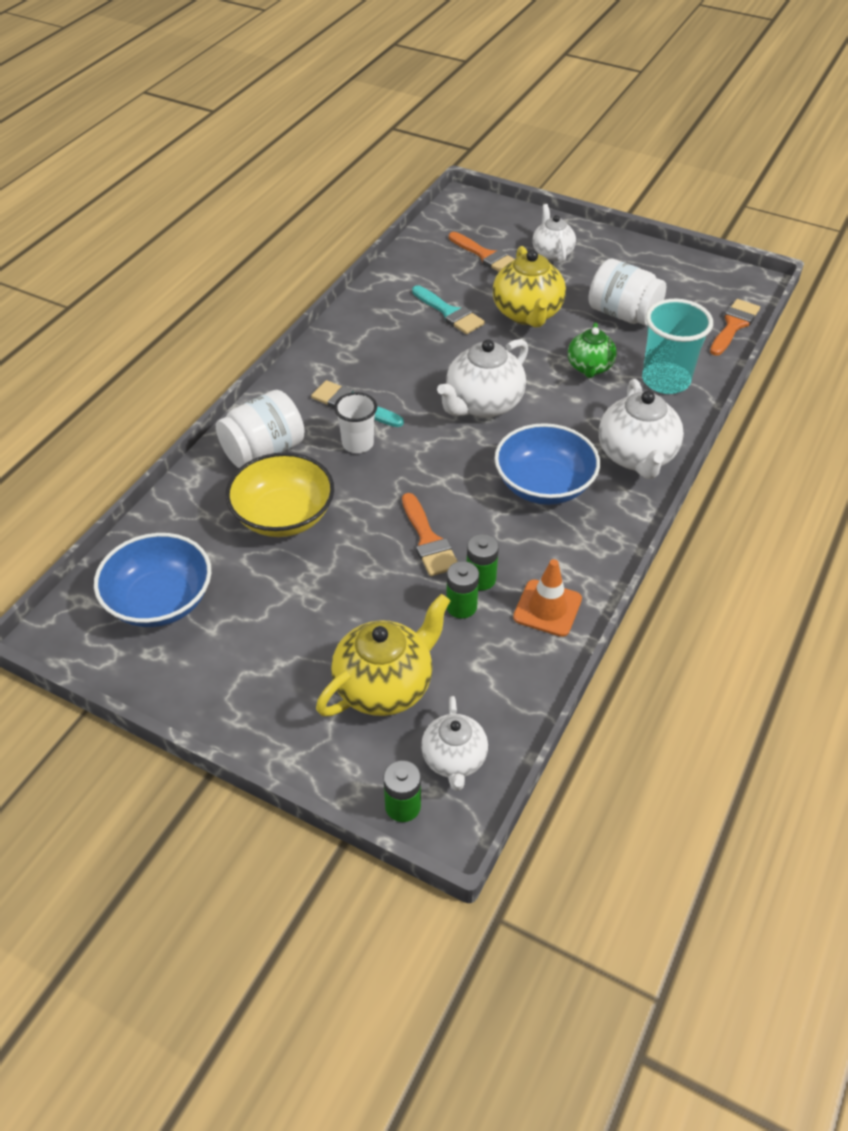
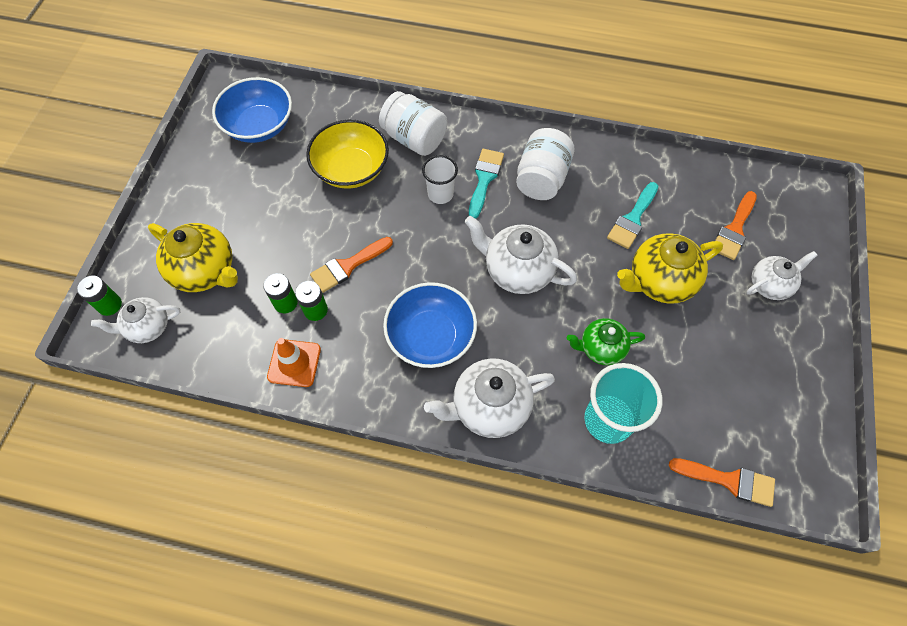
camera: 75 degrees right, 15 degrees up
white jar [589,259,666,326] -> white jar moved to [516,128,574,200]

